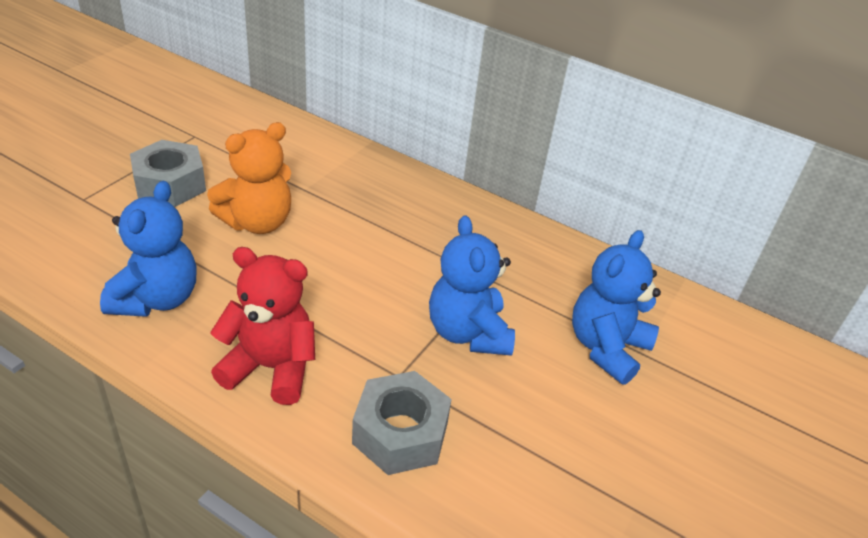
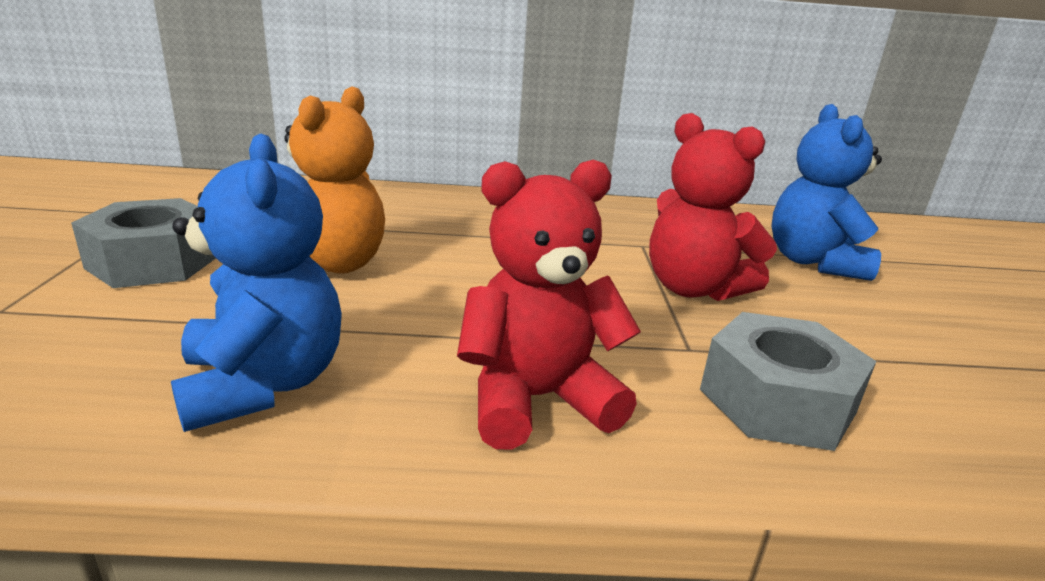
camera: 30 degrees left, 15 degrees down
blue teddy bear [429,215,515,356] -> red teddy bear [649,113,777,301]

